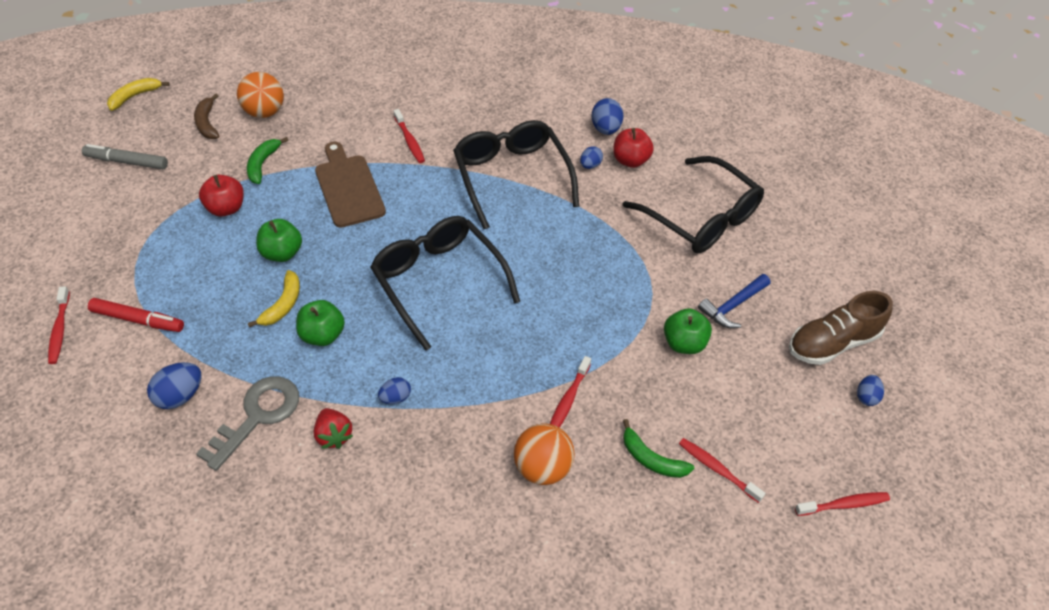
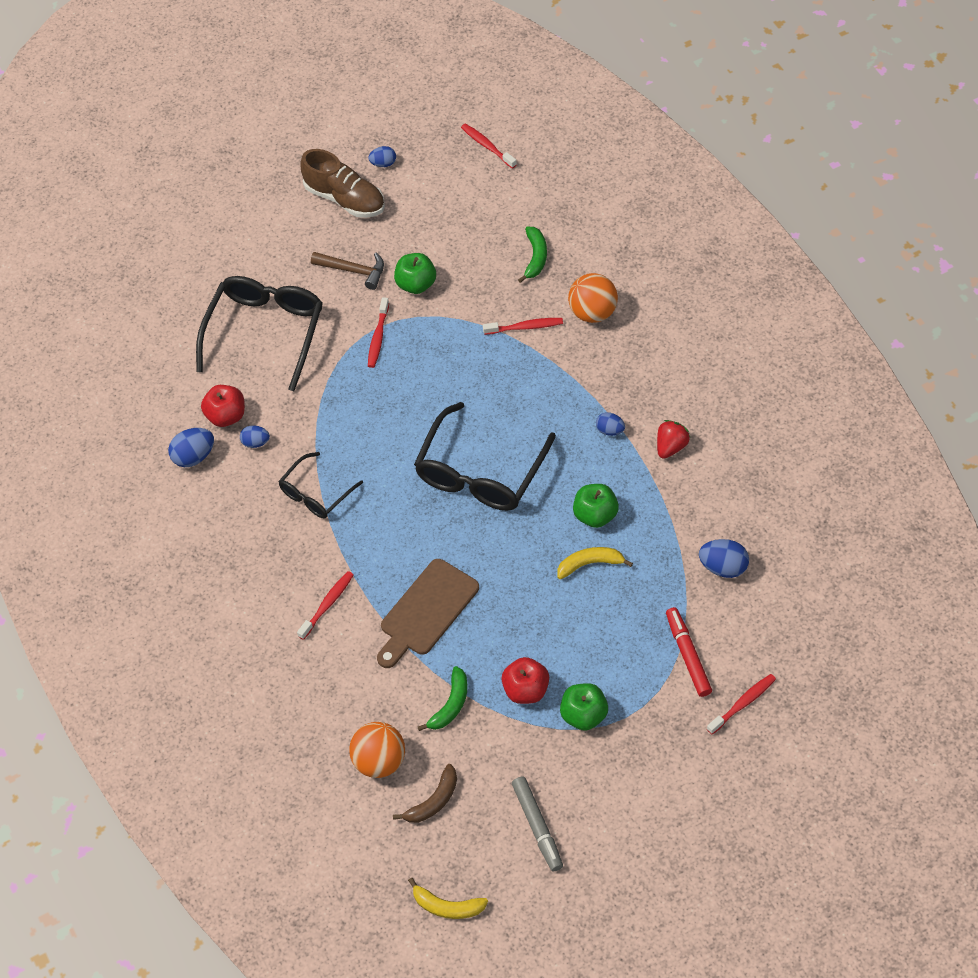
camera: 115 degrees left, 5 degrees up
grey key [196,376,299,471] -> none
green banana [247,137,288,184] -> green banana turned 45 degrees counterclockwise [418,666,468,731]
green apple [256,219,302,262] -> green apple moved to [560,683,608,731]
black glasses [453,120,579,229] -> black glasses [278,452,363,518], size x0.57
red toothbrush [679,438,766,503] -> red toothbrush moved to [368,297,389,368]
blue hammer [698,274,770,328] -> brown hammer [311,252,384,290]

